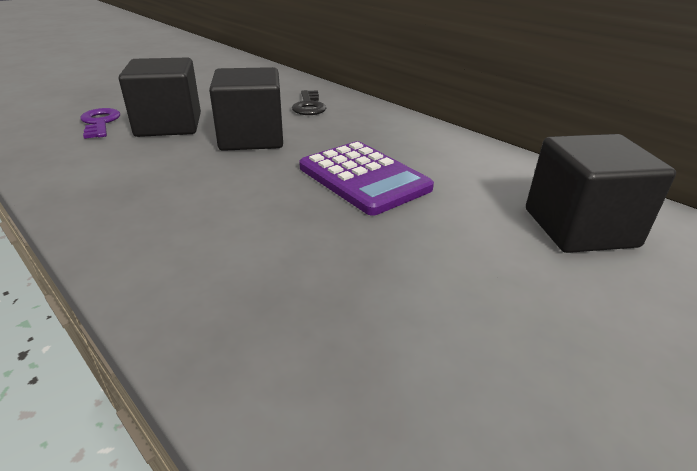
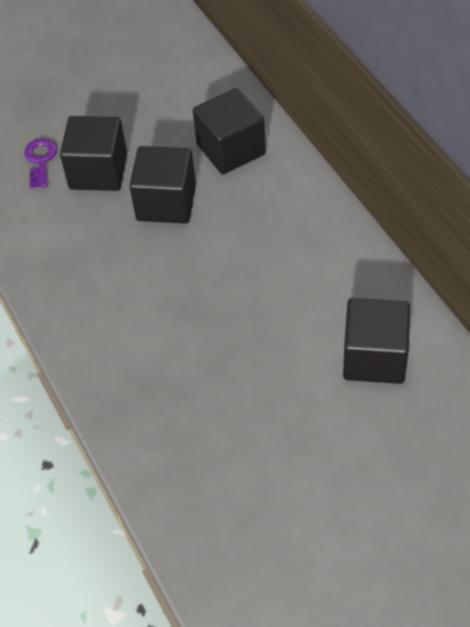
camera: 20 degrees right, 20 degrees up
black key [292,90,326,115] -> black cube [193,88,266,174]
purple calculator [299,141,434,216] -> none

